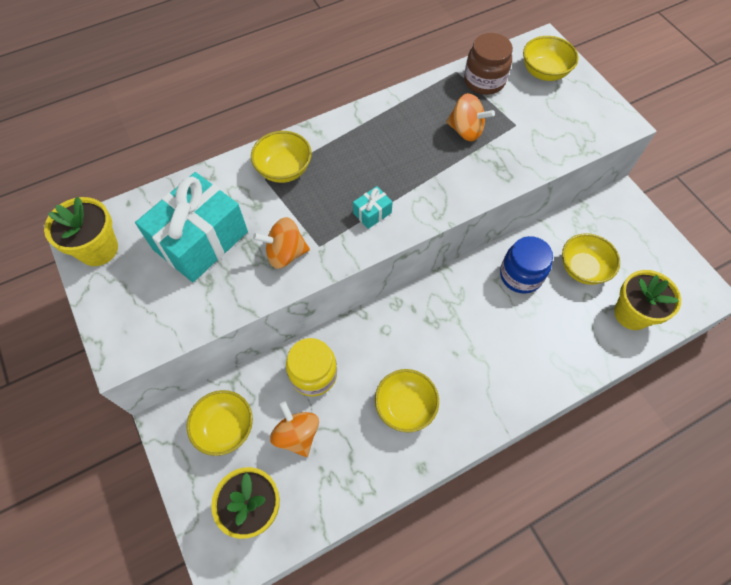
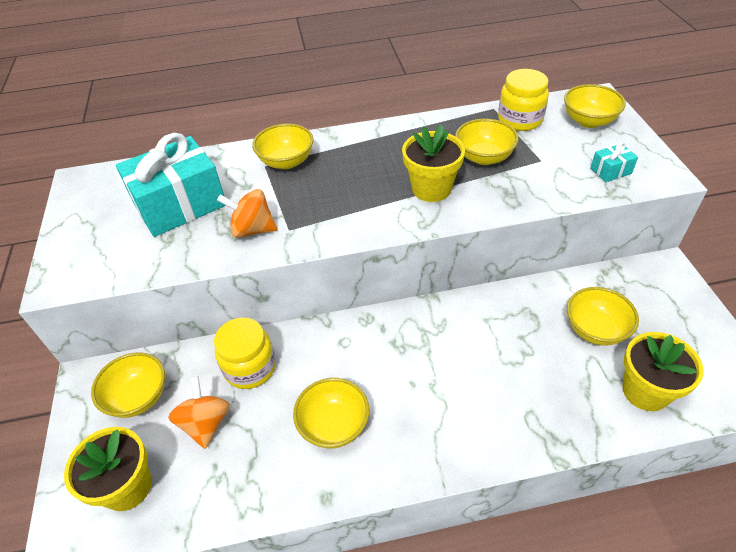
camera: 20 degrees right, 15 degrees down
yellow flower pot [44,197,118,266] -> yellow flower pot moved to [402,125,465,202]
turquoise gift [353,186,393,229] -> turquoise gift moved to [590,142,638,182]
orange spinning top [446,93,495,141] -> yellow bowl [455,119,519,165]
brown jar [464,33,513,95] -> yellow jar [498,69,549,131]
blue jar [500,236,553,294] -> none

